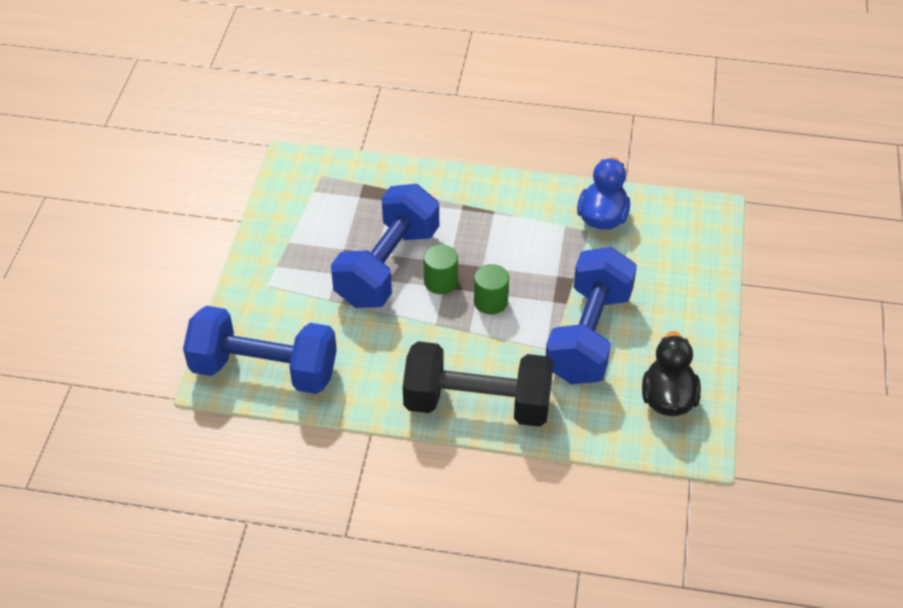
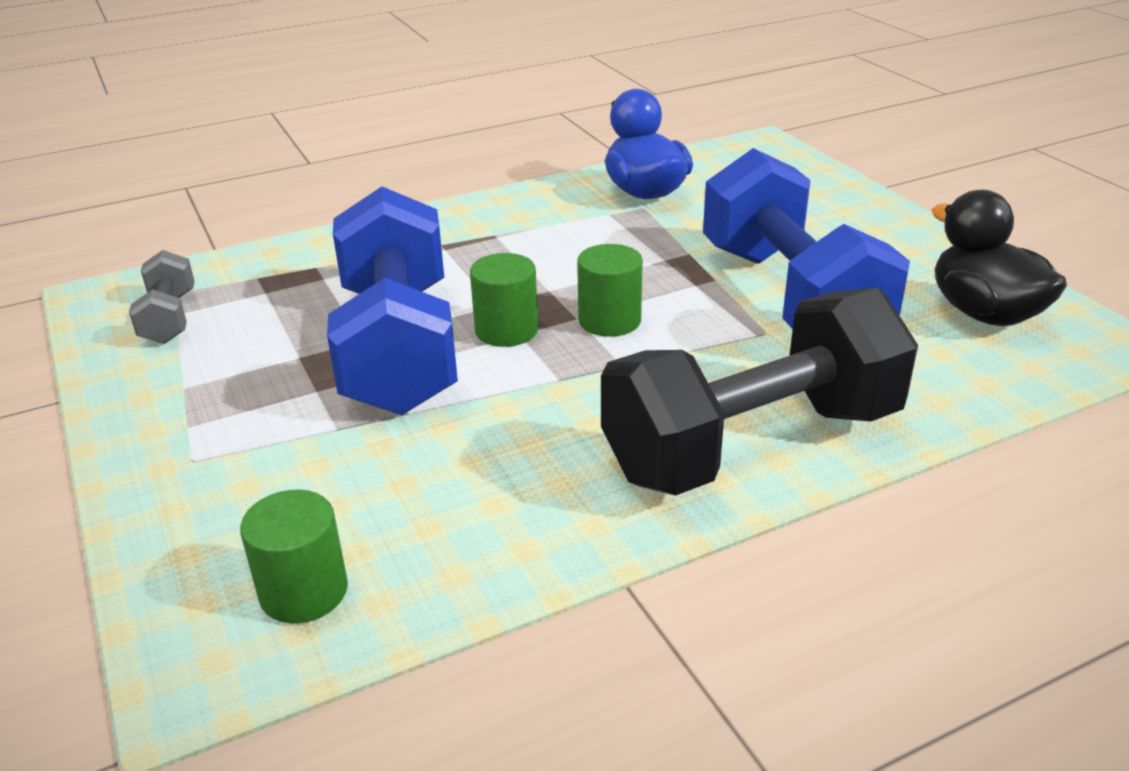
camera: 35 degrees left, 15 degrees down
blue dumbbell [183,306,337,394] -> green cylinder [240,489,348,623]
none -> grey dumbbell [129,250,195,344]

